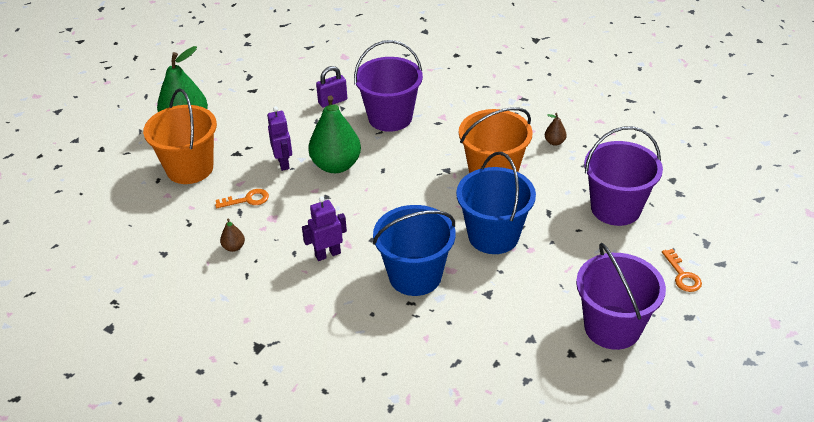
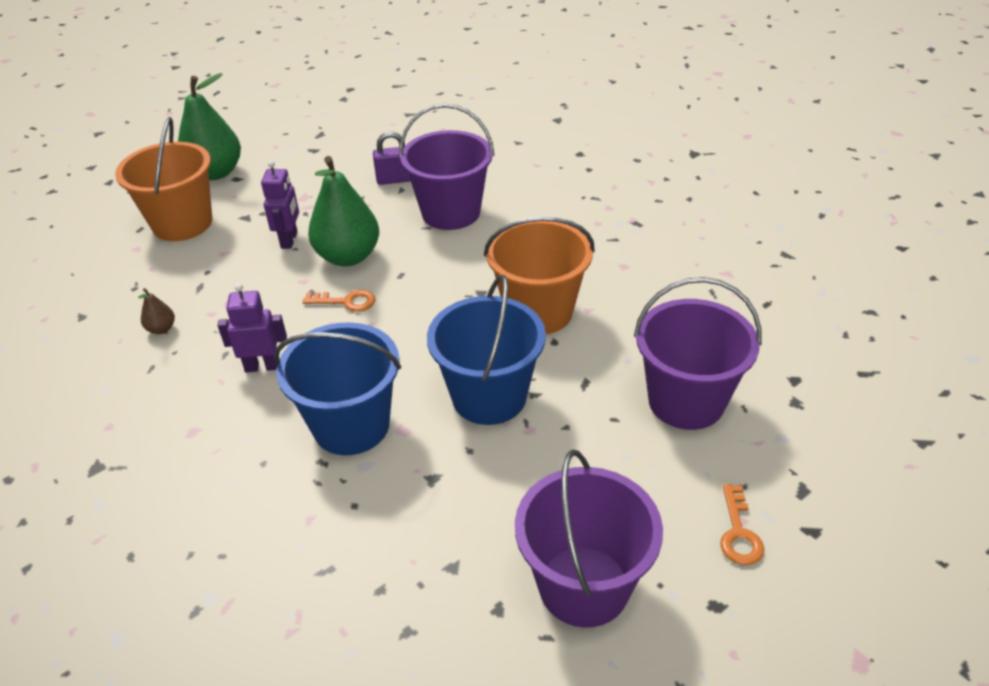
camera: 20 degrees right, 0 degrees up
orange key [215,189,269,208] -> orange key moved to [303,290,375,312]
brown pear [545,113,567,146] -> none

